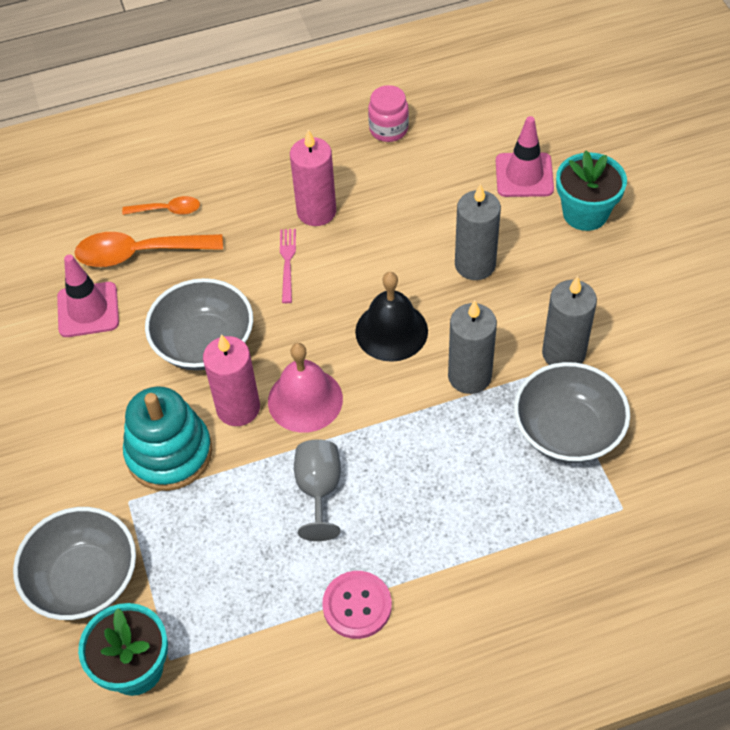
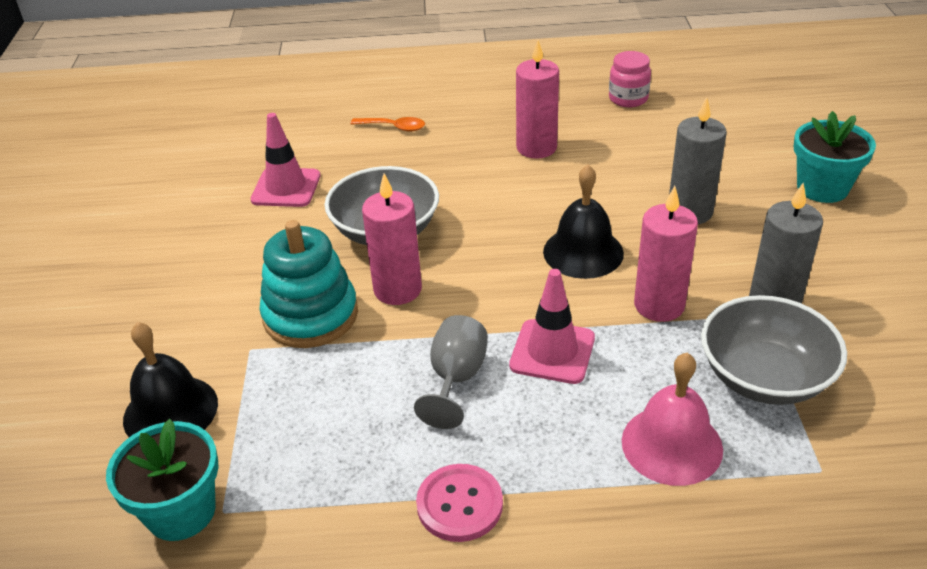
camera: 15 degrees right, 15 degrees down
grey bowl [13,507,136,620] -> black bell [123,322,218,437]
orange spoon [74,232,223,267] -> none
pink bell [268,343,343,433] -> pink bell moved to [622,353,723,486]
pink fork [280,229,296,303] -> none
grey candle [448,300,497,394] -> pink candle [634,186,698,322]
pink traffic cone [496,116,554,197] -> pink traffic cone moved to [509,269,595,384]

